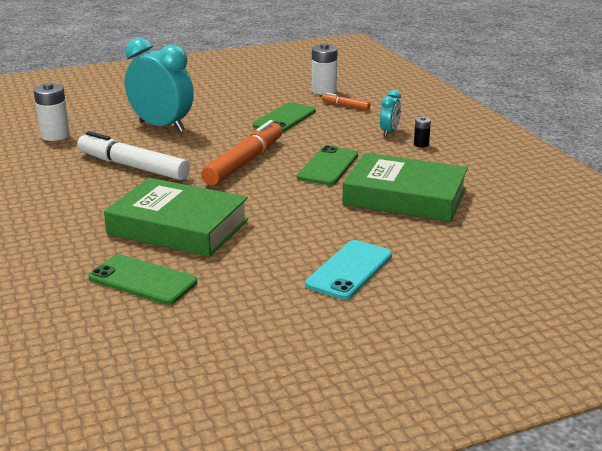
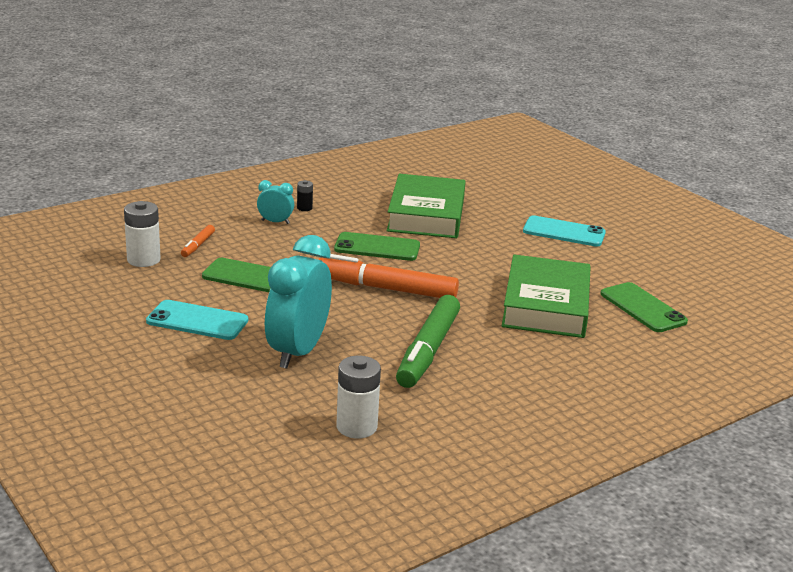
camera: 105 degrees left, 0 degrees up
white marker [77,131,190,180] -> green marker [396,295,460,388]
green phone [88,254,197,305] -> green phone turned 45 degrees counterclockwise [601,282,688,332]
none -> turquoise phone [146,300,248,340]

